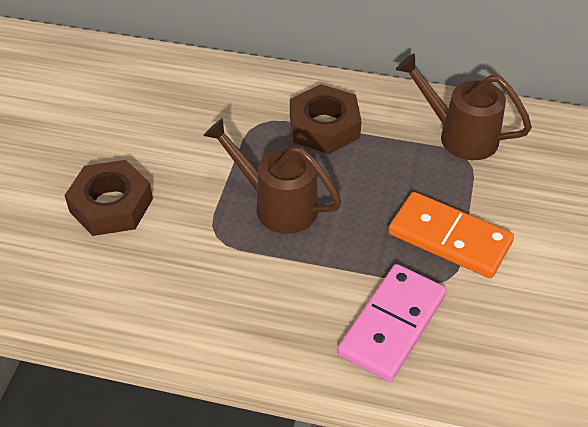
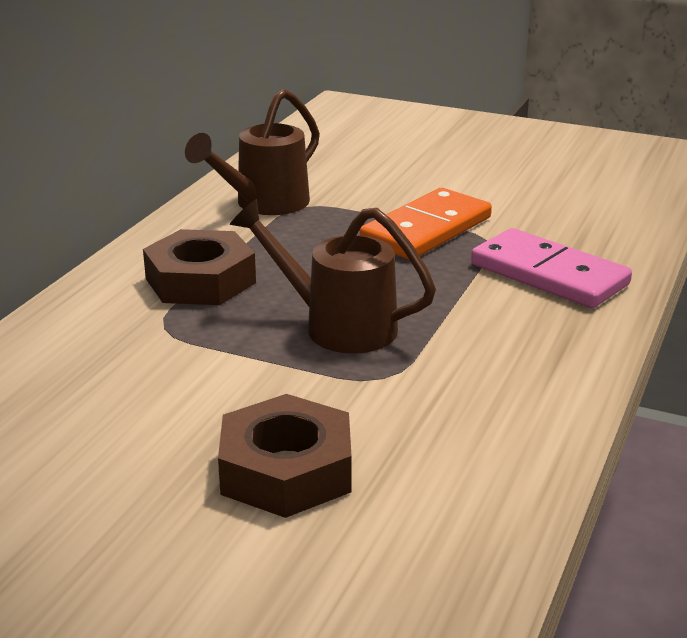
camera: 80 degrees left, 20 degrees down
brown watering can [203,118,342,234] -> brown watering can turned 75 degrees clockwise [230,199,436,354]

